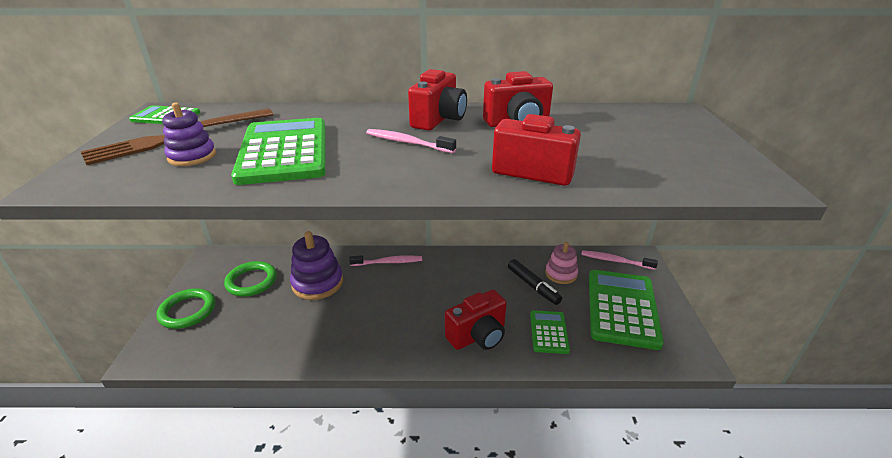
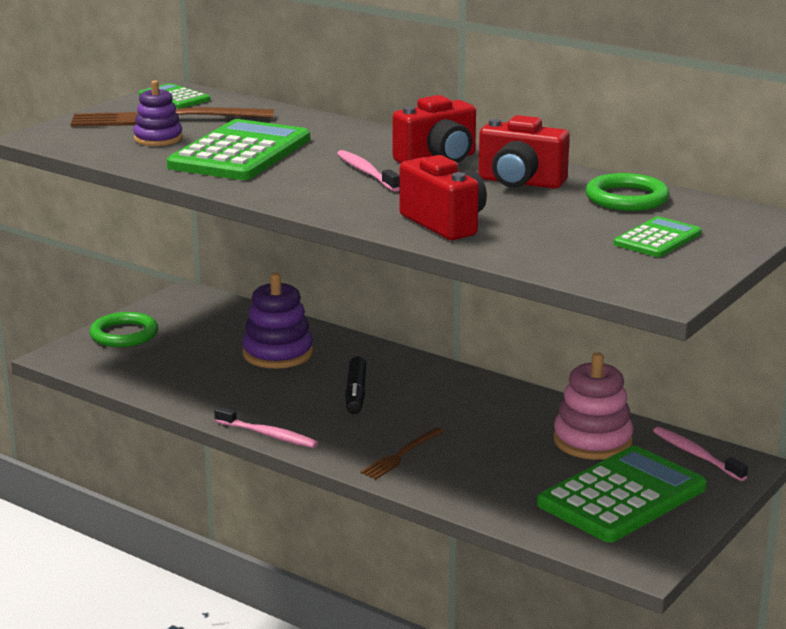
camera: 35 degrees right, 10 degrees down
green ring [224,261,277,297] -> green ring moved to [586,173,669,211]
pink toothbrush [349,255,422,266] -> pink toothbrush moved to [214,407,318,448]
red camera [445,290,507,350] -> brown fork [360,427,444,479]
black marker [508,259,562,305] -> black marker moved to [345,356,366,414]
green calculator [530,310,570,354] -> green calculator moved to [614,216,702,257]
pink stacking toy [545,242,578,284] -> pink stacking toy [553,353,634,460], size x1.56

